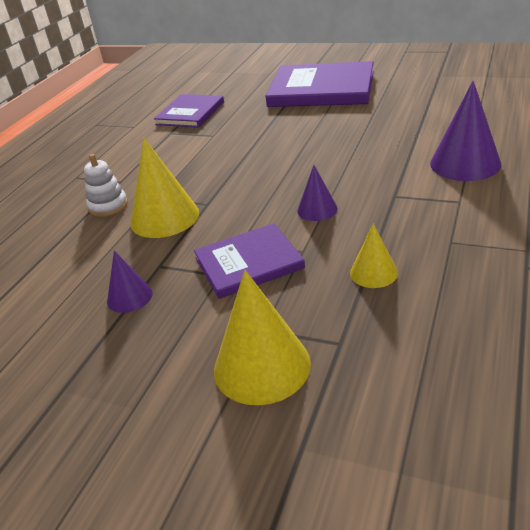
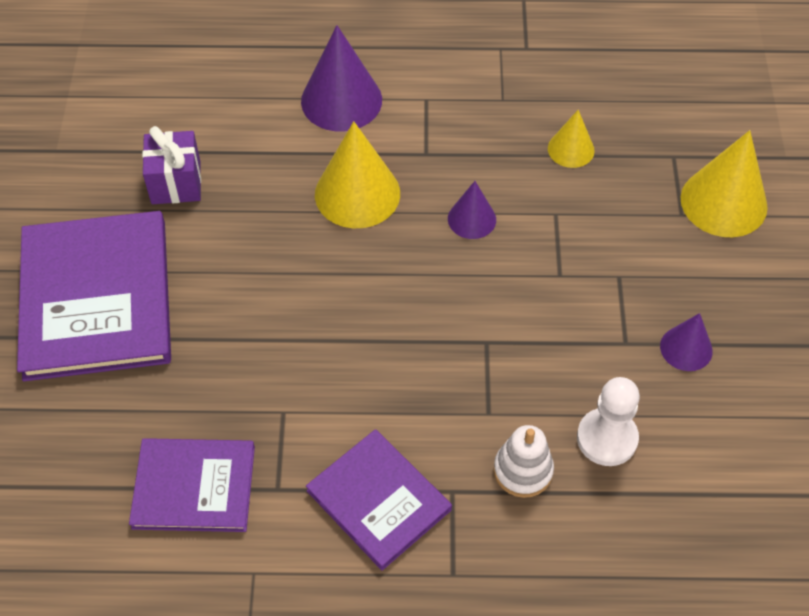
camera: 115 degrees left, 20 degrees up
yellow cone [131,138,199,238] -> yellow cone moved to [315,121,400,228]
purple book [194,223,305,299] -> purple book moved to [306,429,452,571]
none -> purple gift [142,126,201,204]
none -> white pawn [577,377,640,466]

